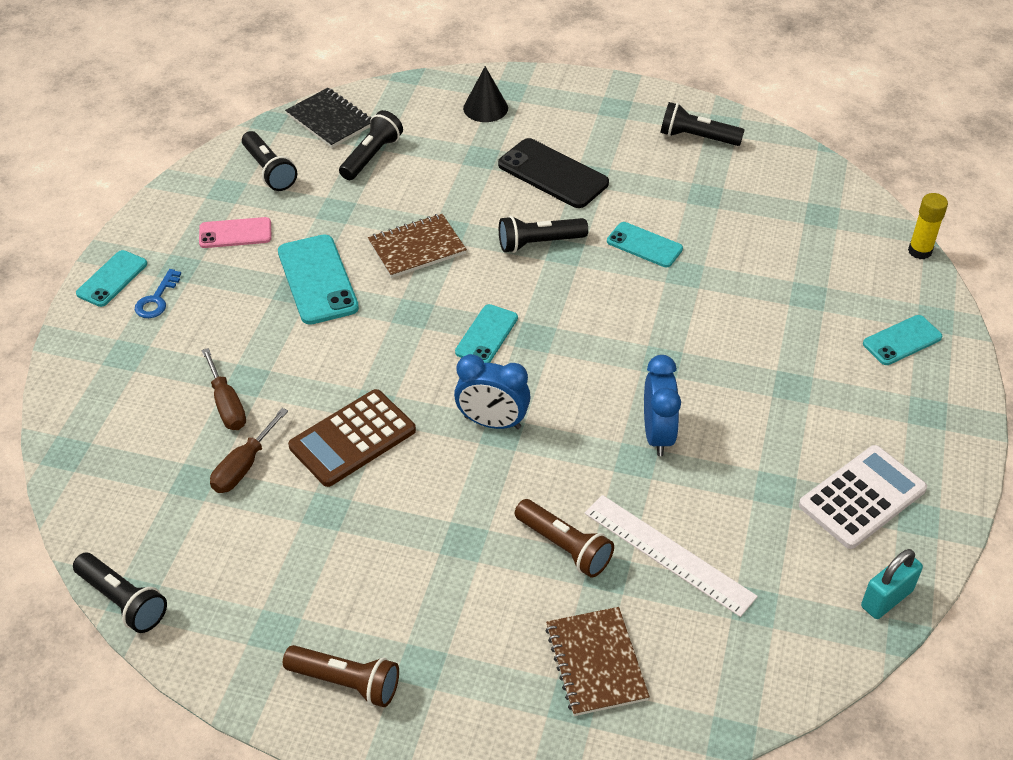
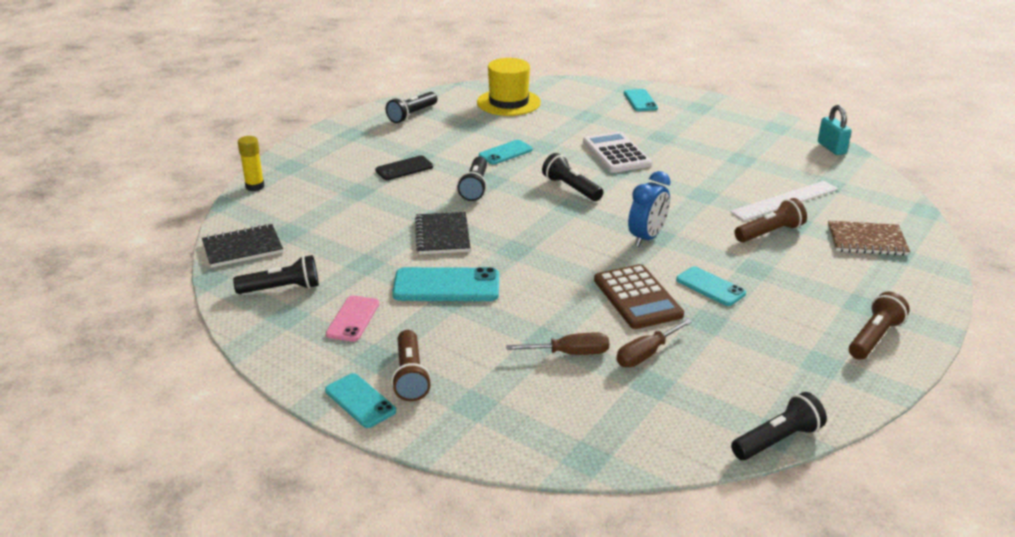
camera: 70 degrees left, 15 degrees down
blue key [135,269,181,318] -> brown flashlight [391,330,431,401]
brown screwdriver [210,408,288,493] -> brown screwdriver turned 90 degrees clockwise [616,318,692,367]
black flashlight [339,110,403,180] -> black flashlight moved to [542,153,603,201]
brown notebook [368,214,467,278] -> black notebook [415,212,471,254]
turquoise phone [455,304,518,363] -> turquoise phone moved to [676,266,746,306]
black cone [463,66,508,122] -> none
black phone [498,138,609,208] -> black phone [375,156,433,180], size x0.63
blue clock [644,355,681,456] -> none
white calculator [799,445,927,549] -> white calculator moved to [583,131,652,173]
yellow glue stick [908,193,948,259] -> yellow glue stick moved to [238,136,265,191]
none -> yellow hat [477,58,541,116]

